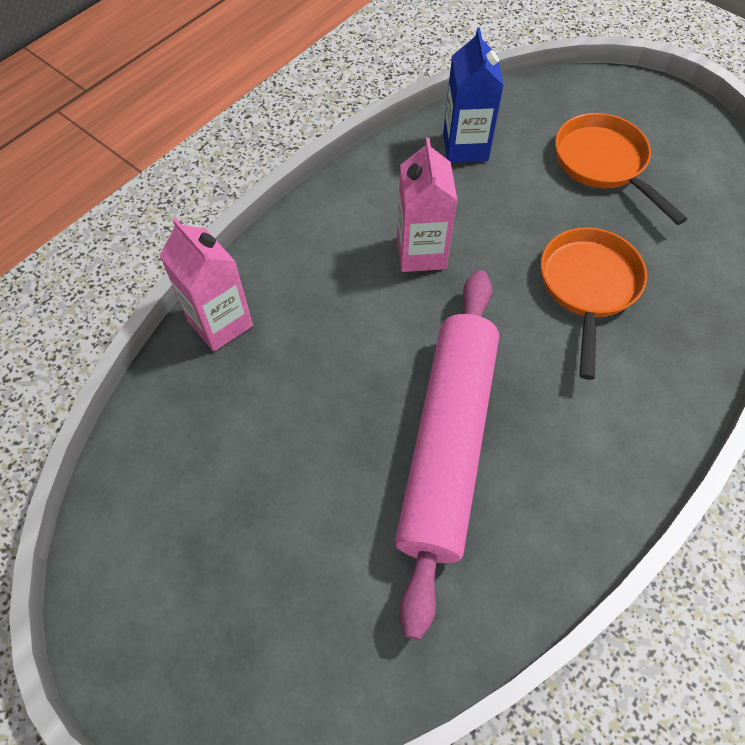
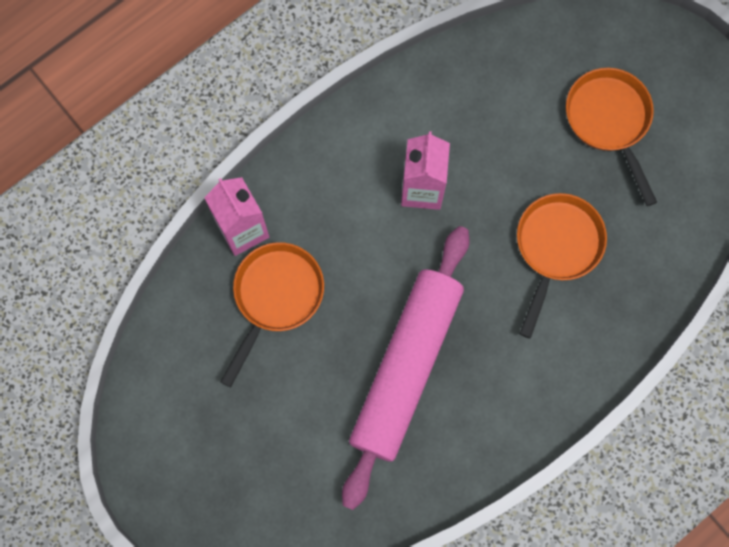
camera: 10 degrees right, 15 degrees up
blue carton [443,28,504,163] -> none
none -> orange pan [220,242,324,387]

